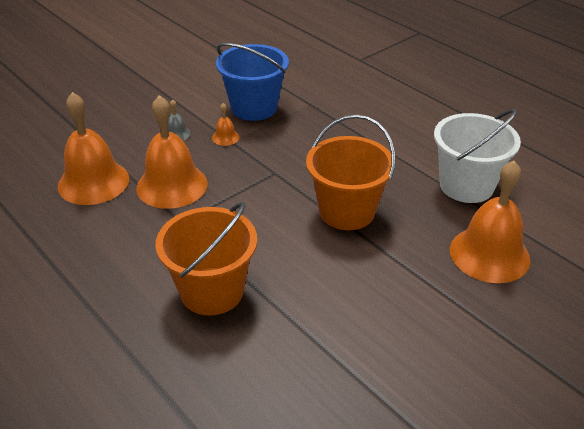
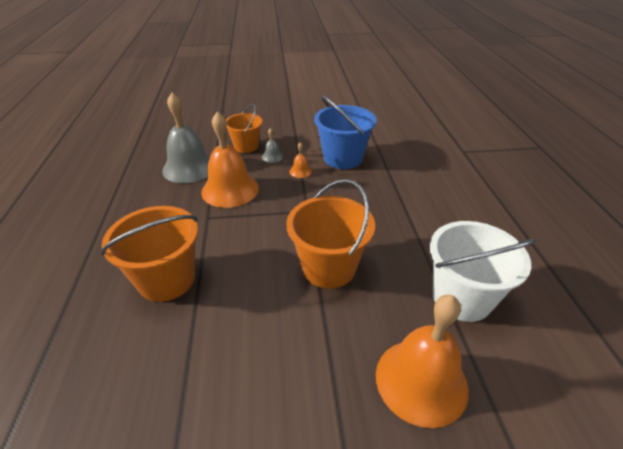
camera: 35 degrees right, 0 degrees up
orange bell [57,92,129,205] -> grey bell [162,93,210,183]
none -> orange bucket [226,104,263,153]

